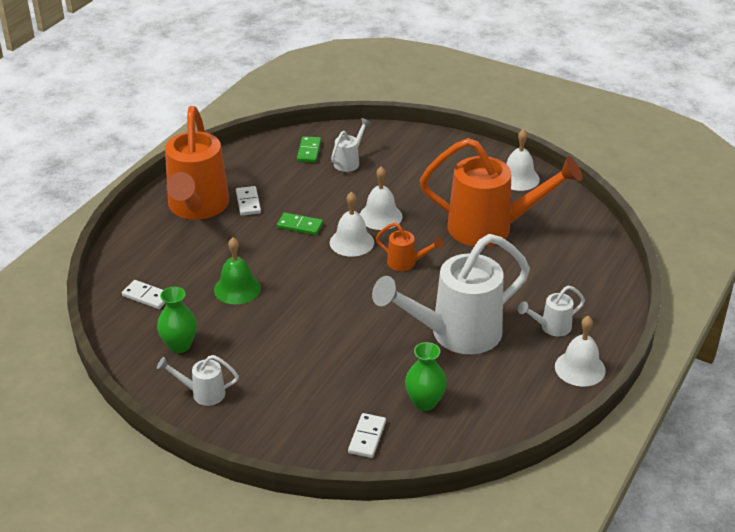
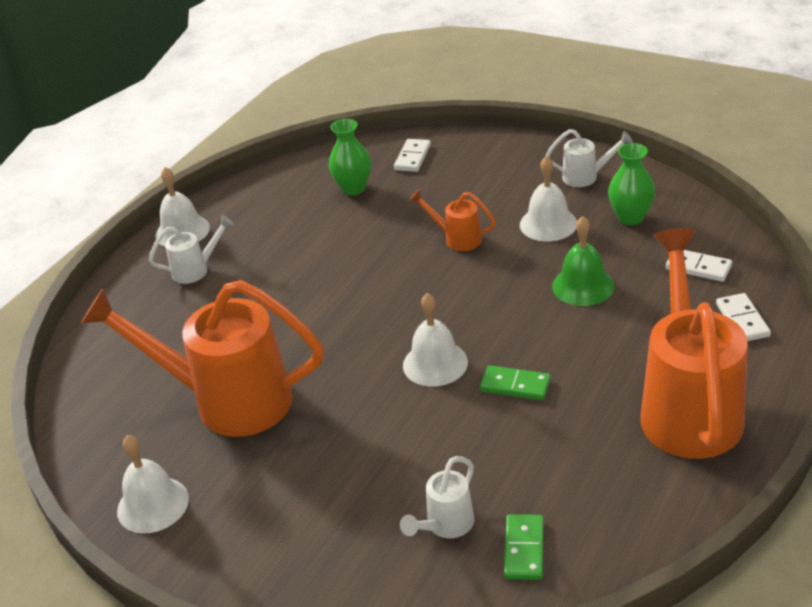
camera: 175 degrees left, 0 degrees up
white domino [236,186,261,216] -> white domino moved to [716,293,771,341]
white bell [360,166,403,230] -> white bell moved to [520,156,577,242]
white watering can [372,234,530,354] -> none
orange watering can [376,223,444,271] -> orange watering can moved to [409,189,496,251]

